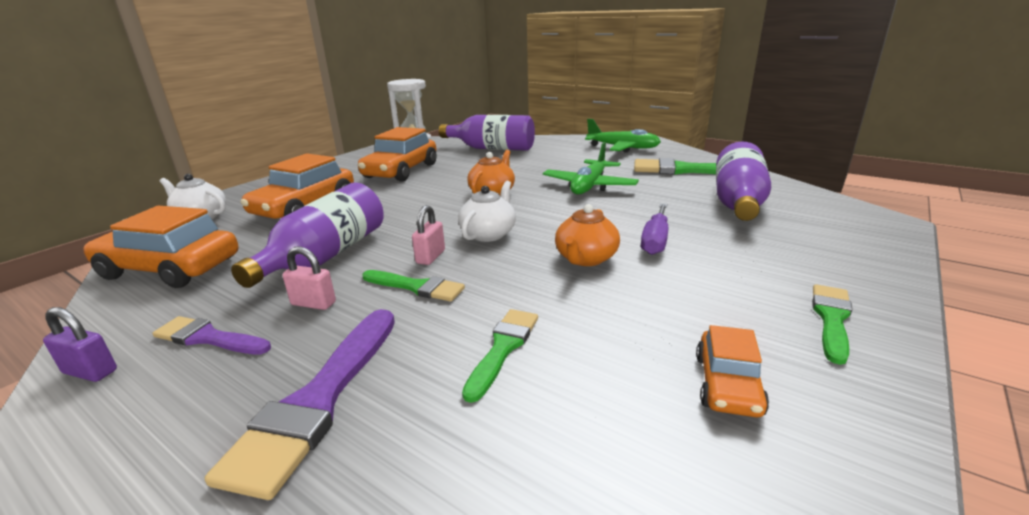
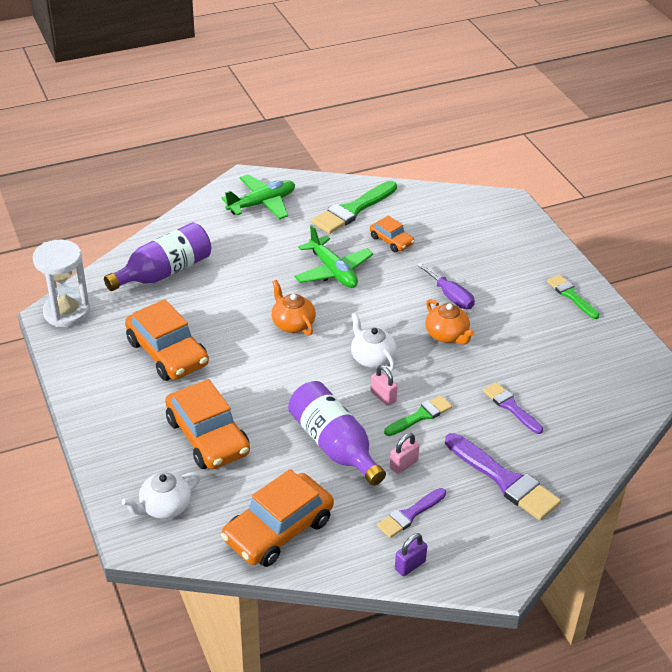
camera: 60 degrees left, 15 degrees up
green brush [462,309,538,403] -> purple brush [483,382,543,434]
orange car [696,325,769,417] -> orange car moved to [370,216,414,252]
purple bottle [716,142,771,221] -> none

